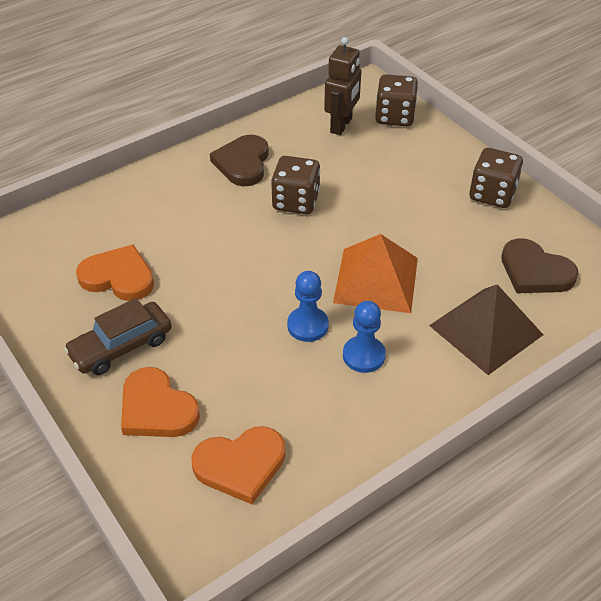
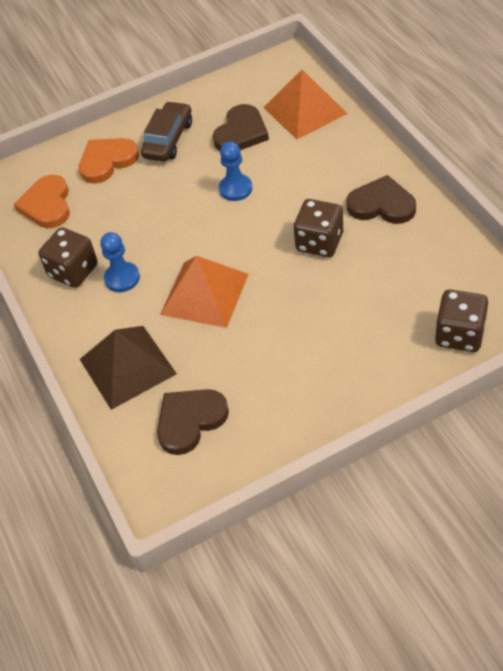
camera: 105 degrees right, 5 degrees up
brown car [64,298,172,375] -> brown car turned 45 degrees clockwise [141,101,192,162]
orange heart [76,244,154,301] -> brown heart [213,104,269,151]
blue pawn [287,271,329,342] -> blue pawn moved to [219,142,252,201]
brown robot [324,37,361,135] -> none
brown dice [469,148,523,208] -> brown dice moved to [38,227,98,288]
none -> orange pyramid [263,70,348,140]

